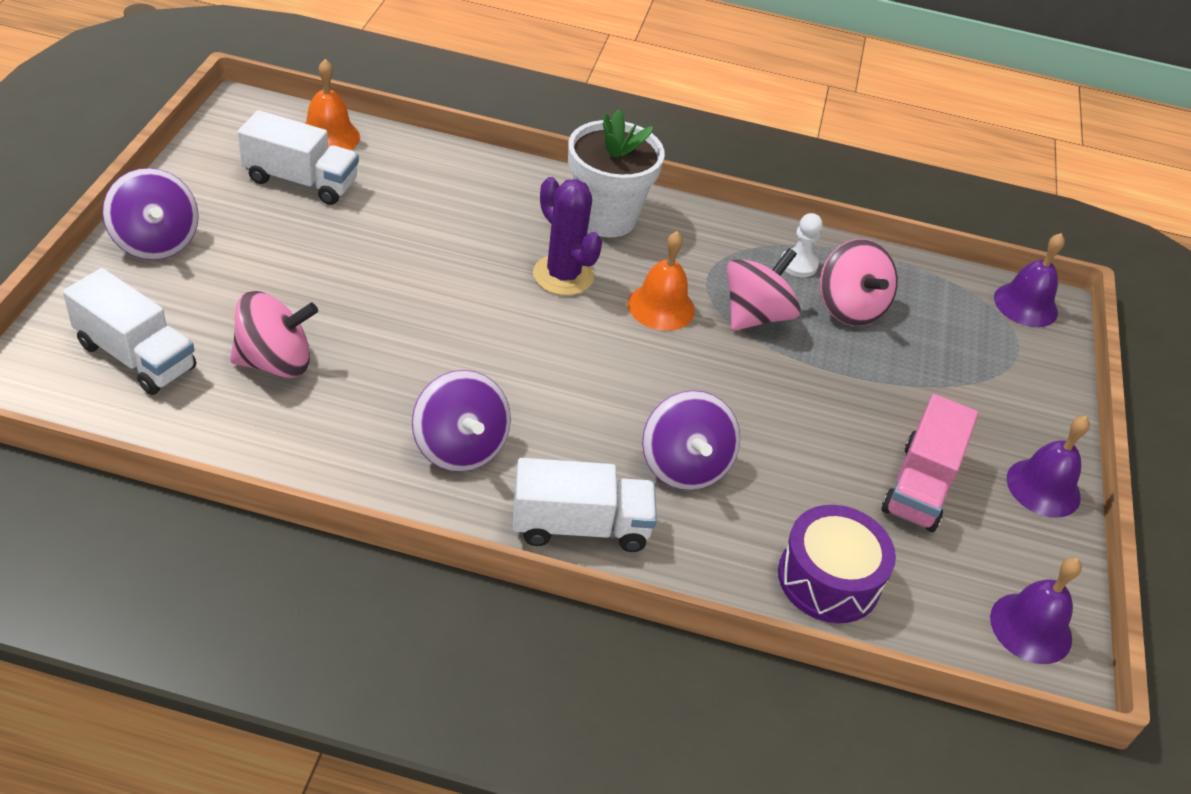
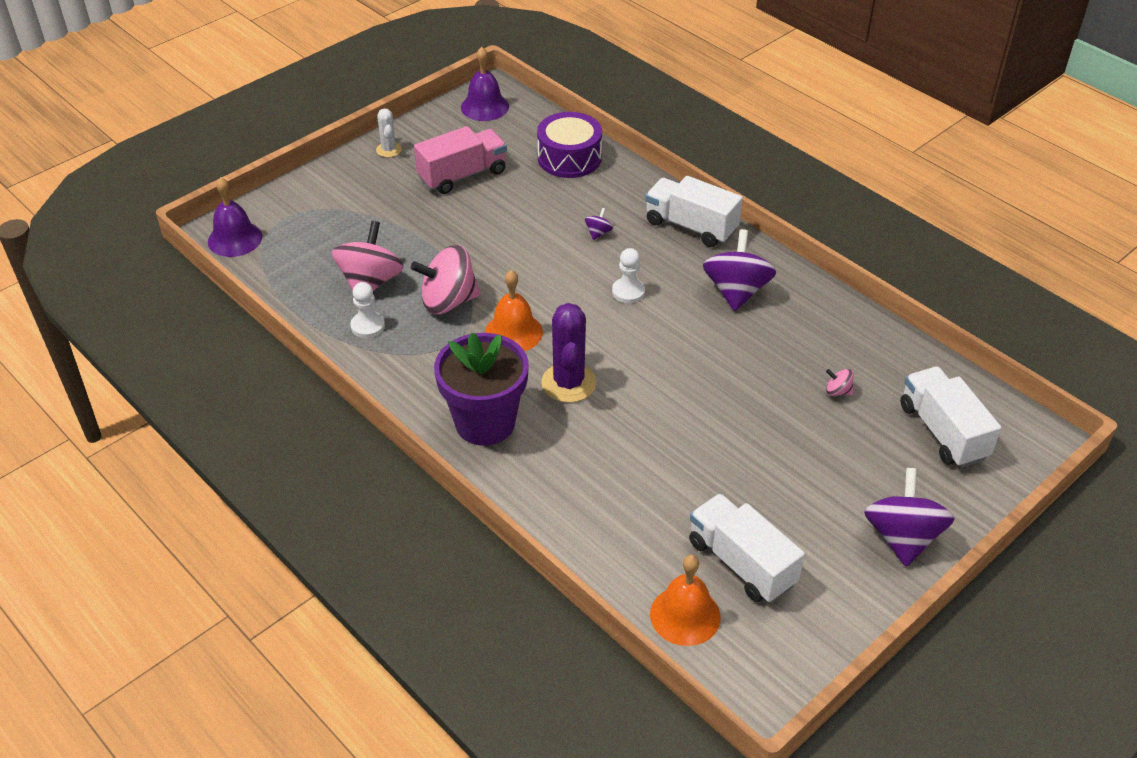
camera: 140 degrees left, 0 degrees up
pink spinning top [230,291,318,378] -> pink spinning top [826,369,854,396], size x0.43
white flower pot [568,109,665,237] -> purple flower pot [434,333,529,446]
purple spinning top [642,390,740,490] -> purple spinning top [585,208,613,240], size x0.43
purple bell [1007,416,1090,518] -> white cactus [376,109,402,157]
none -> white pawn [612,248,645,303]

